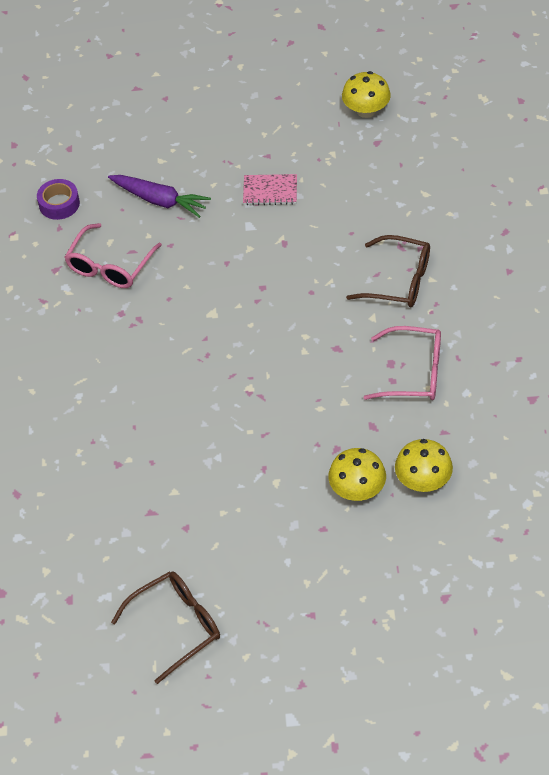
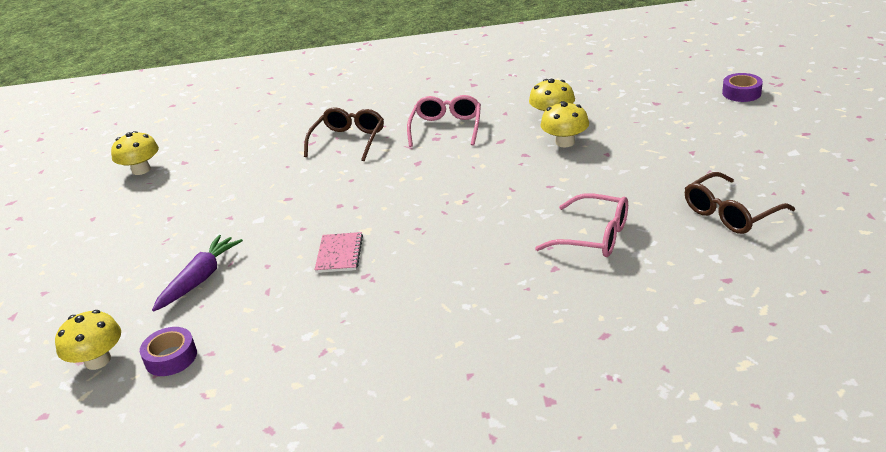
camera: 90 degrees left, 20 degrees down
pink glasses [65,223,162,288] -> pink glasses moved to [535,193,628,257]
brown glasses [111,571,220,684] -> brown glasses turned 90 degrees counterclockwise [685,172,795,234]
pink notebook [243,174,297,205] -> pink notebook moved to [314,232,363,273]
none -> yellow mushroom [55,310,121,370]
none -> purple tape [722,73,763,102]

